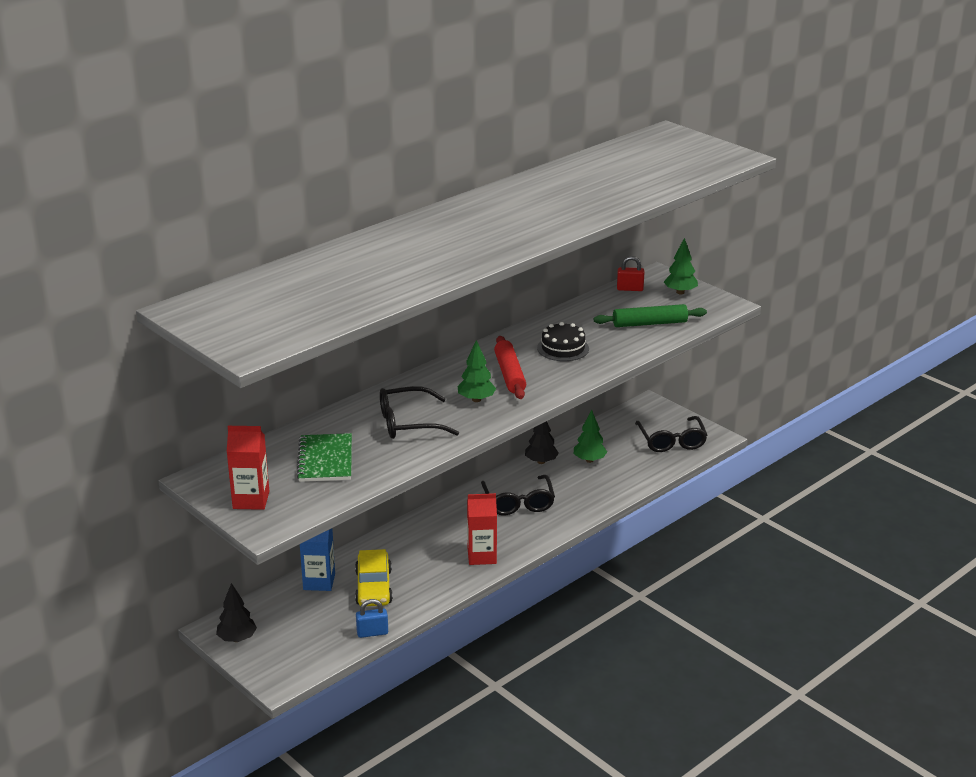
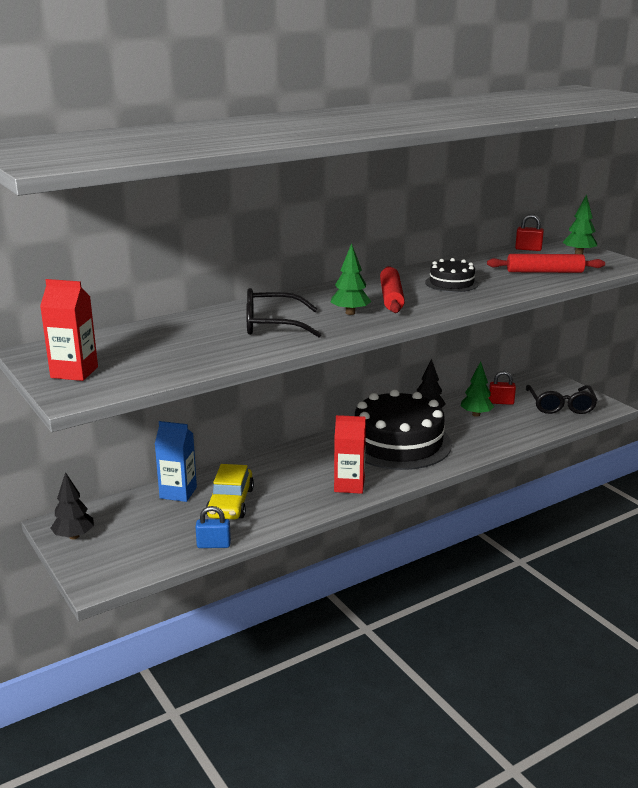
camera: 10 degrees right, 5 degrees down
green notebook [296,433,352,482] -> none
black glasses [481,475,555,515] -> black cake [355,389,452,470]
green rolling pin [594,304,707,327] -> red rolling pin [487,254,605,273]
none -> red padlock [489,371,516,405]

